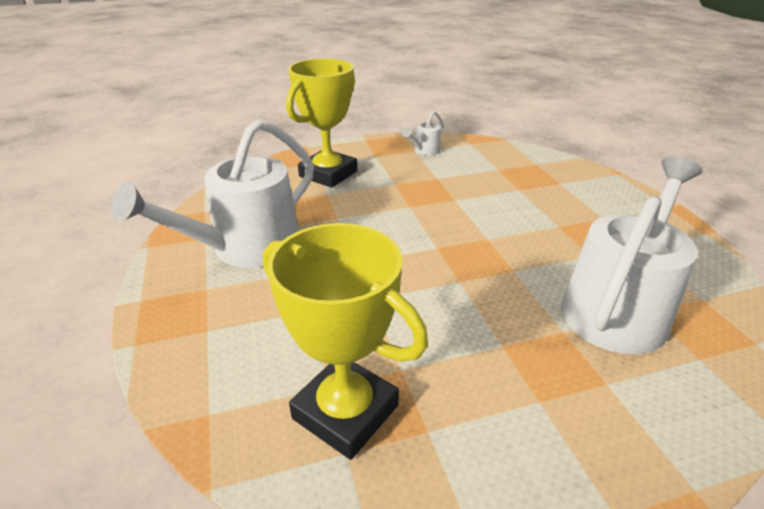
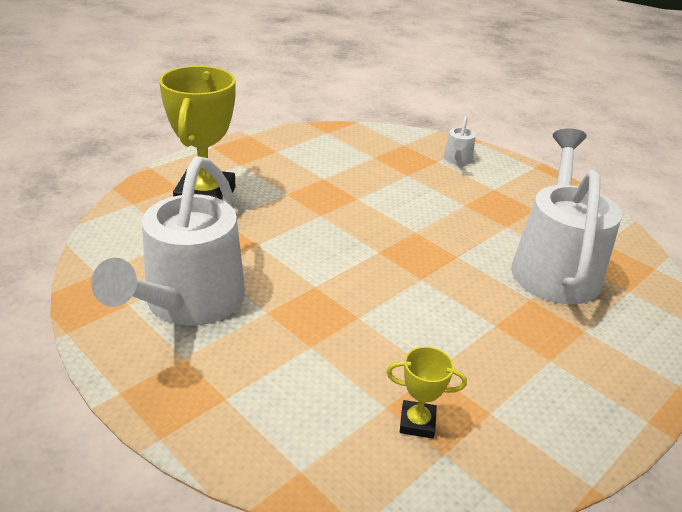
camera: 30 degrees left, 0 degrees up
yellow trophy [263,223,428,460] -> yellow trophy [386,346,467,439], size x0.46
white watering can [402,111,444,155] -> white watering can moved to [444,116,476,165]

